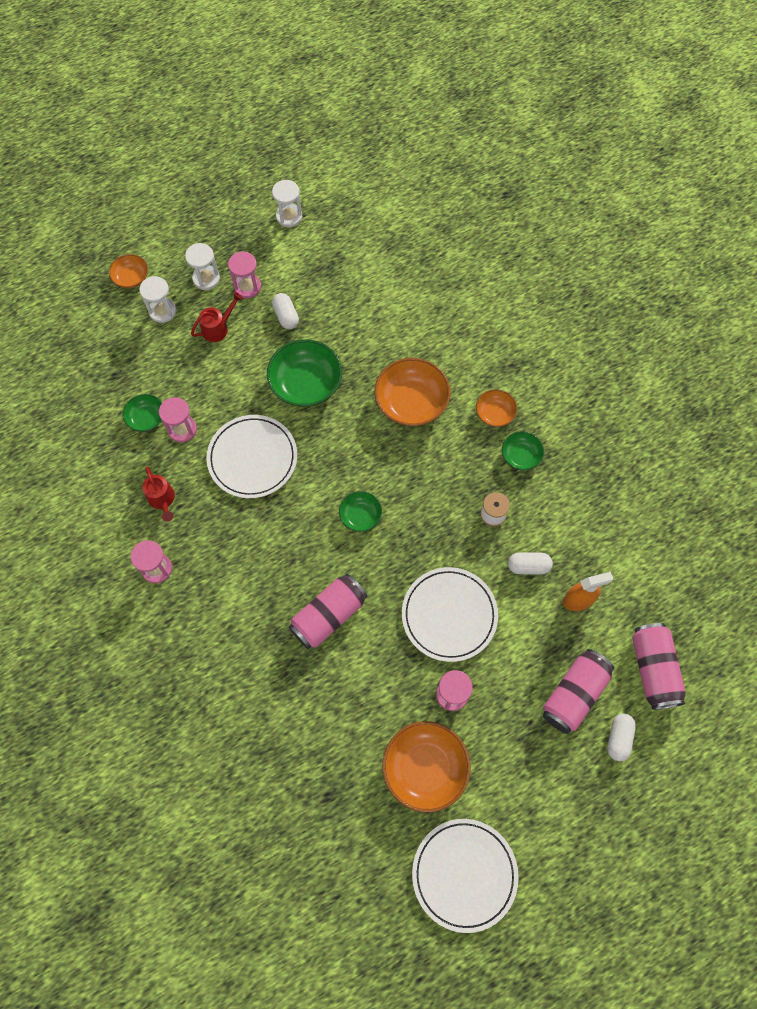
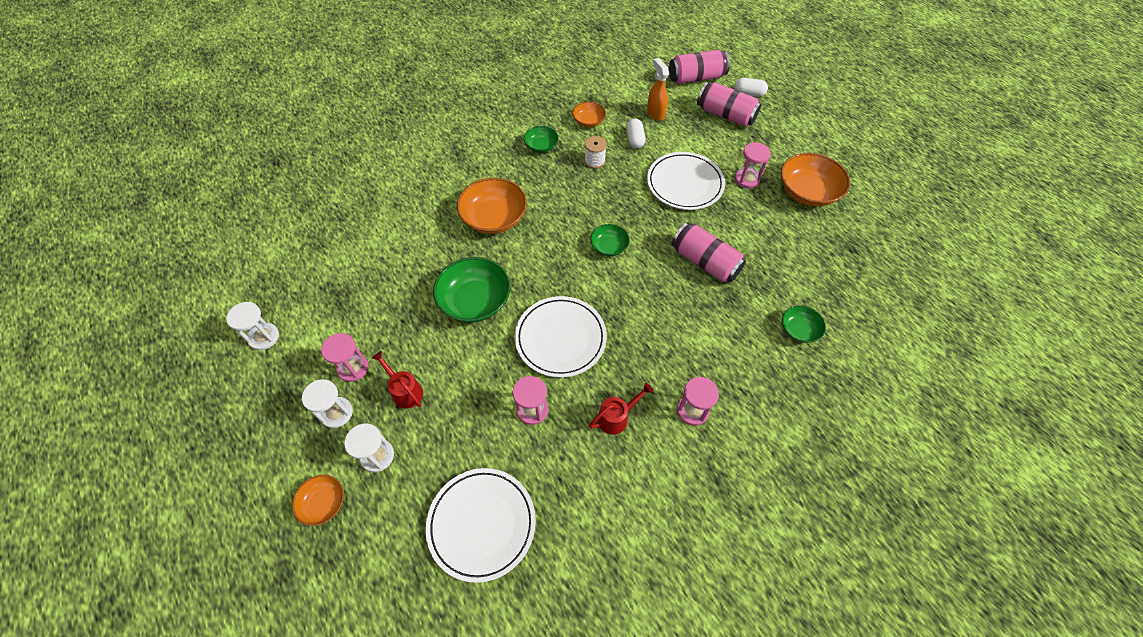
camera: 95 degrees left, 10 degrees down
green bowl [123,394,162,432] -> green bowl moved to [782,305,826,343]
white capsule [272,293,299,329] -> none
white plate [412,819,519,933] -> white plate moved to [426,468,536,583]
orange bowl [476,389,517,427] -> orange bowl moved to [572,102,606,127]

